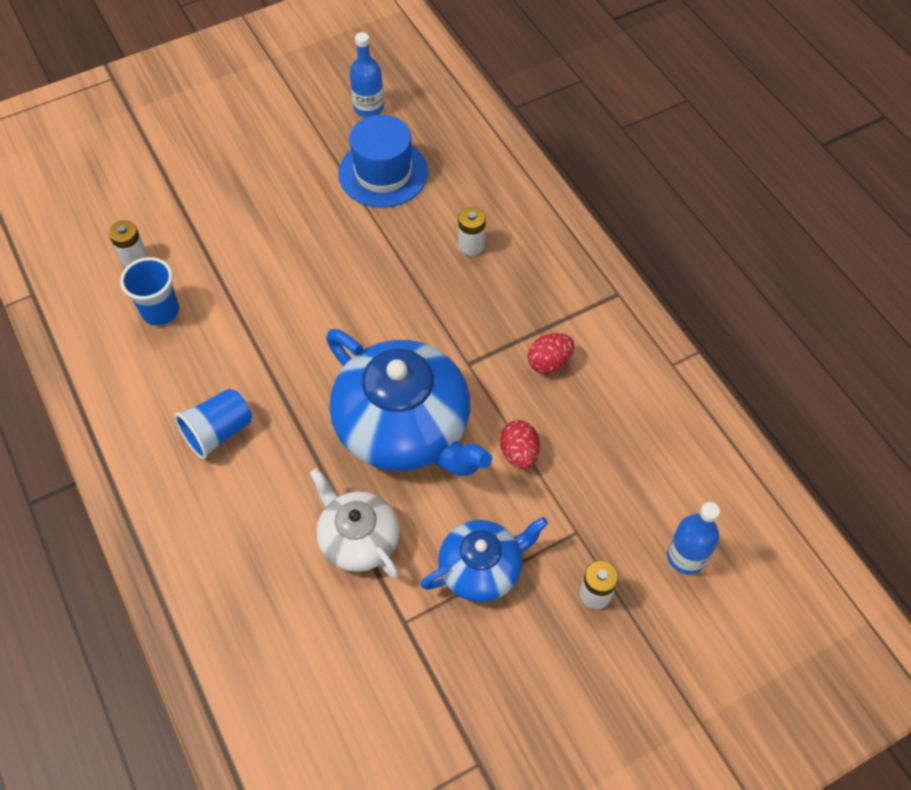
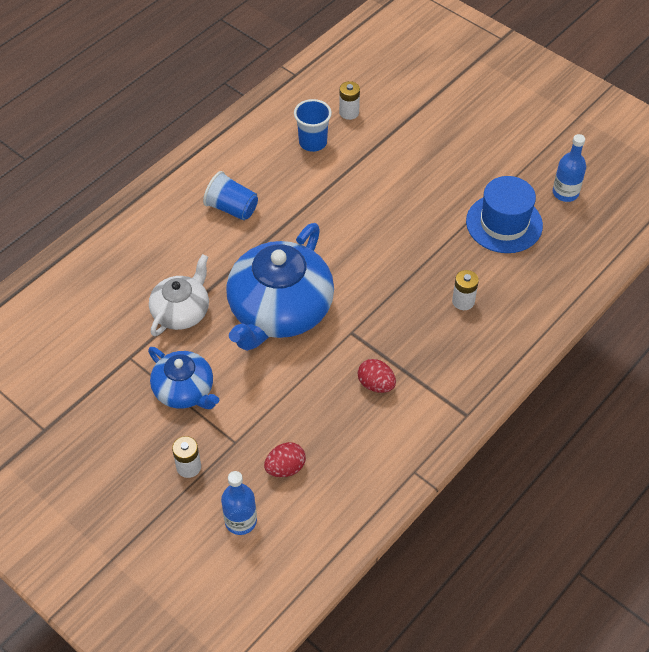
camera: 70 degrees right, 5 degrees down
red egg [500,420,540,469] -> red egg moved to [264,442,306,477]

